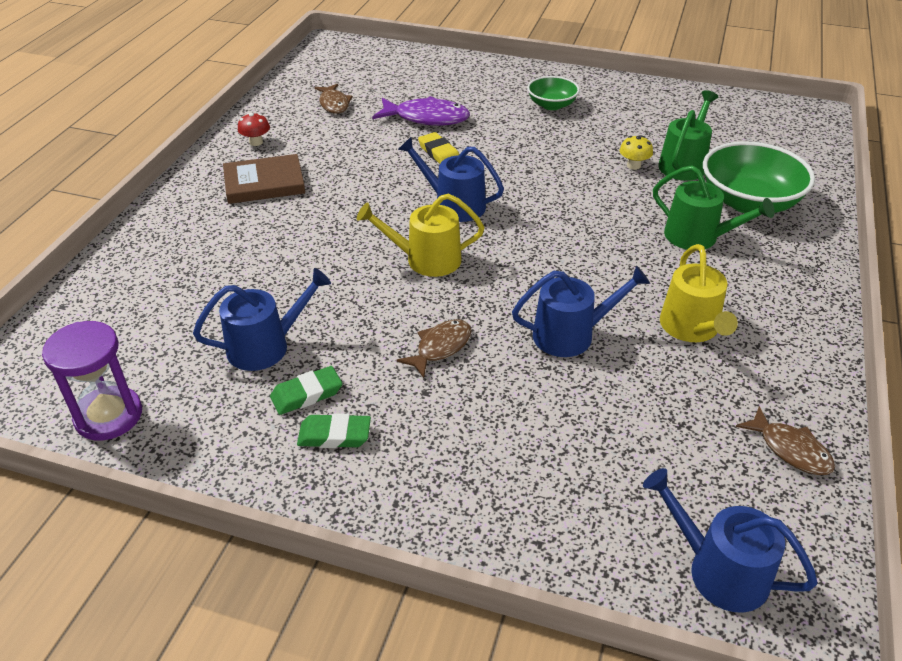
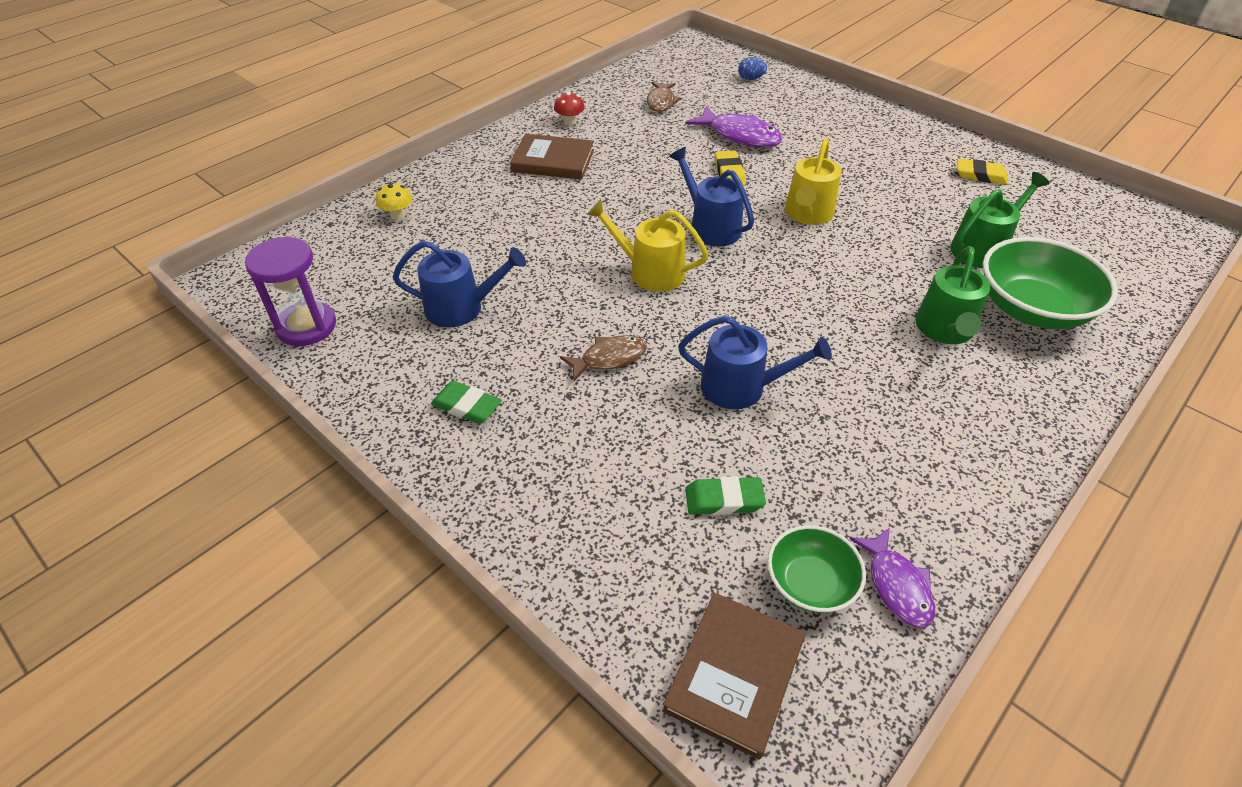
camera: 25 degrees right, 5 degrees up
green eraser [270,366,342,415] -> green eraser moved to [685,476,766,515]
green bowl [527,76,580,110] -> green bowl moved to [768,525,866,613]
yellow mushroom [620,136,653,170] -> yellow mushroom moved to [376,182,412,220]
blue watering can [643,468,817,613] -> brown book [662,593,805,760]
green watering can [653,165,775,249] -> green watering can turned 45 degrees clockwise [915,246,991,344]
yellow watering can [660,244,738,342] -> yellow watering can moved to [785,138,841,225]
brown fish [736,406,835,475] -> purple fish [850,527,935,628]
none -> blue egg [738,57,767,80]
none -> yellow eraser [957,158,1008,185]

